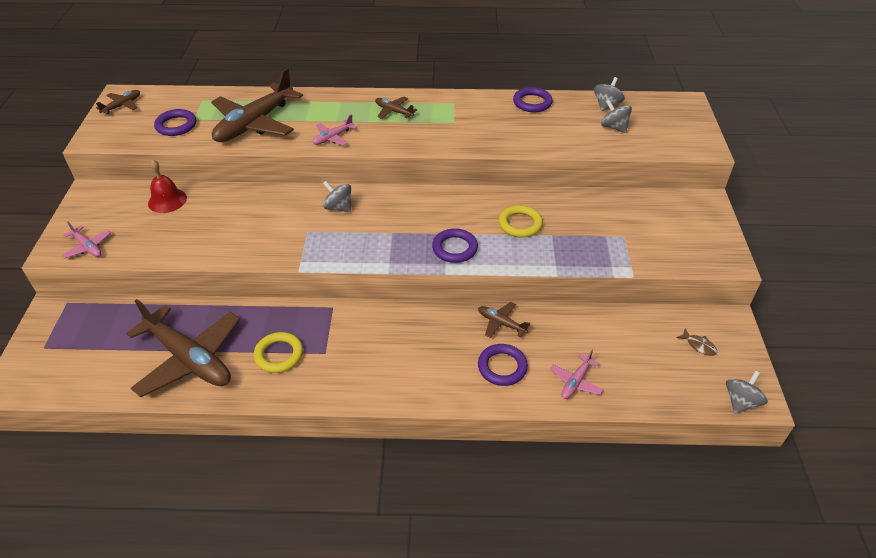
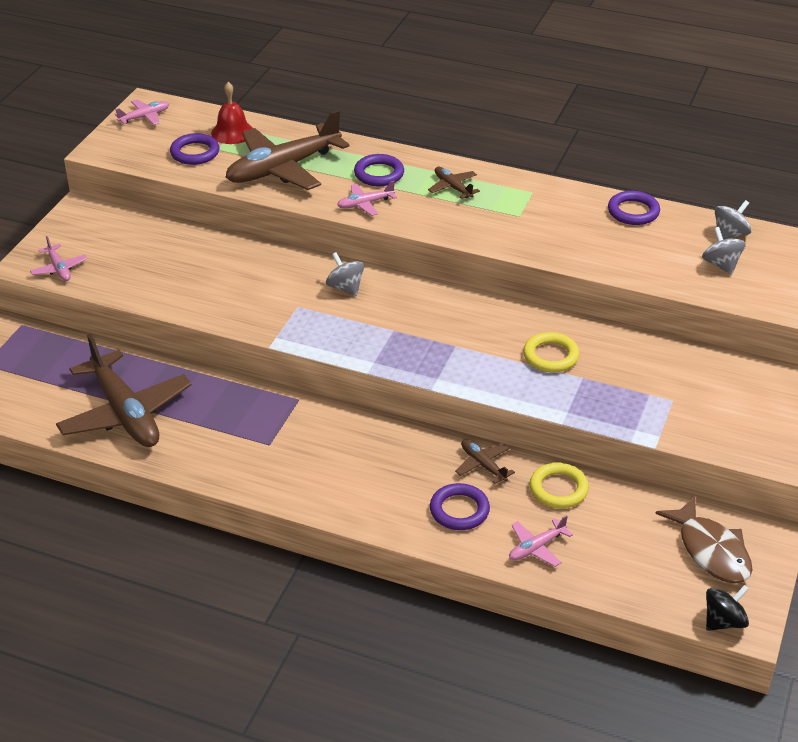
camera: 20 degrees right, 5 degrees down
brown plane [96,90,140,114] -> pink plane [115,99,169,125]
red bell [148,160,187,213] -> red bell moved to [211,82,253,144]
yellow ring [254,332,303,373] -> yellow ring moved to [529,463,589,508]
purple ring [432,228,478,263] -> purple ring moved to [354,154,404,186]
brown fish [676,329,717,356] -> brown fish [655,497,753,584], size x2.29
grey spinning top [726,371,768,414] -> black spinning top [706,585,749,631]

